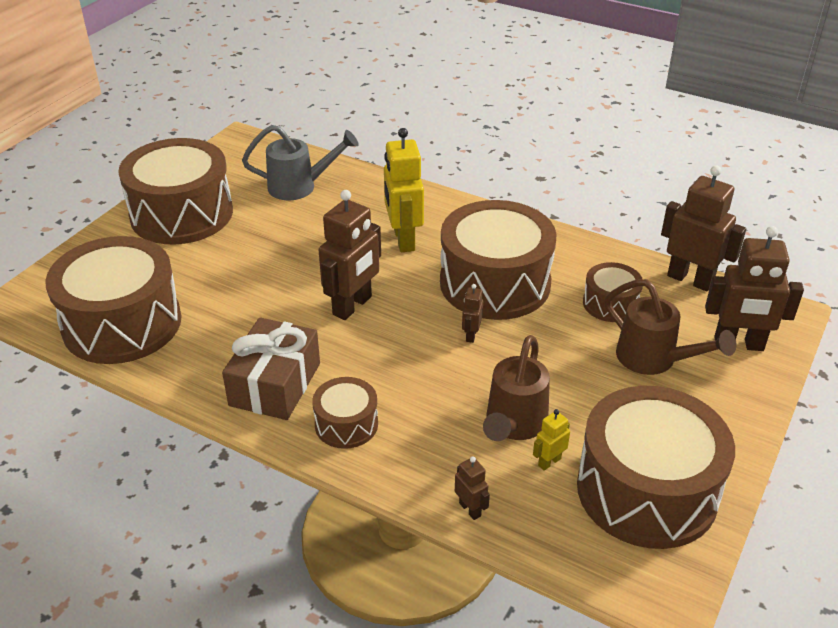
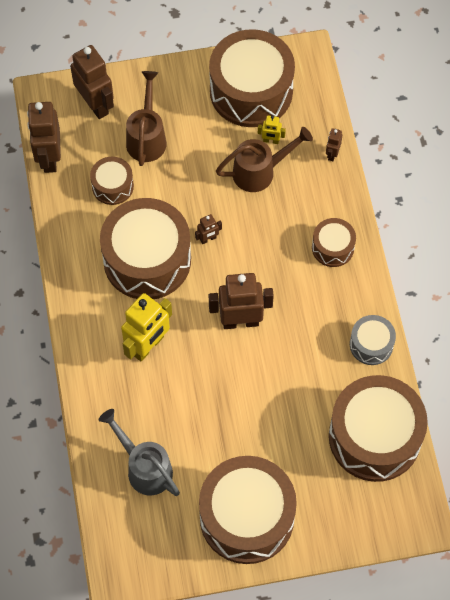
camera: 130 degrees left, 25 degrees up
brown gift [222,317,320,420] -> none
none -> grey drum [350,315,396,365]

